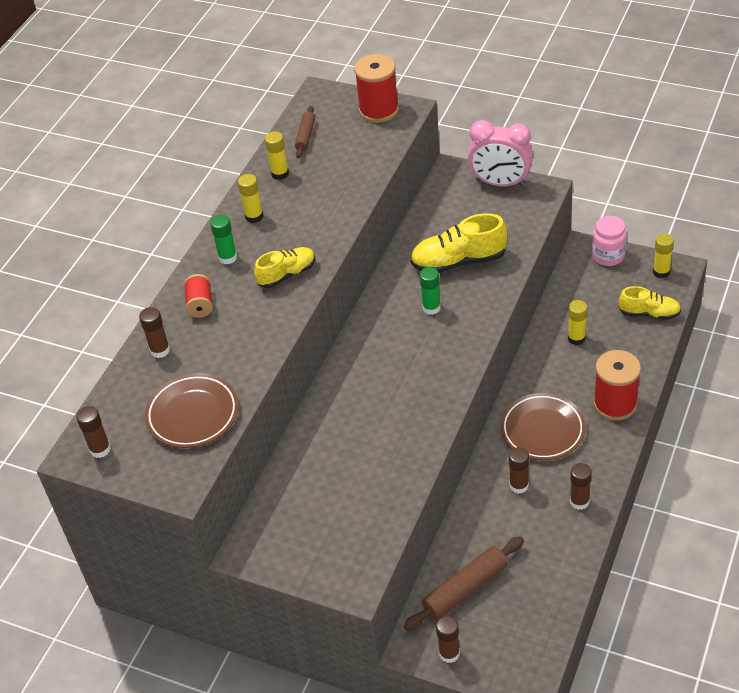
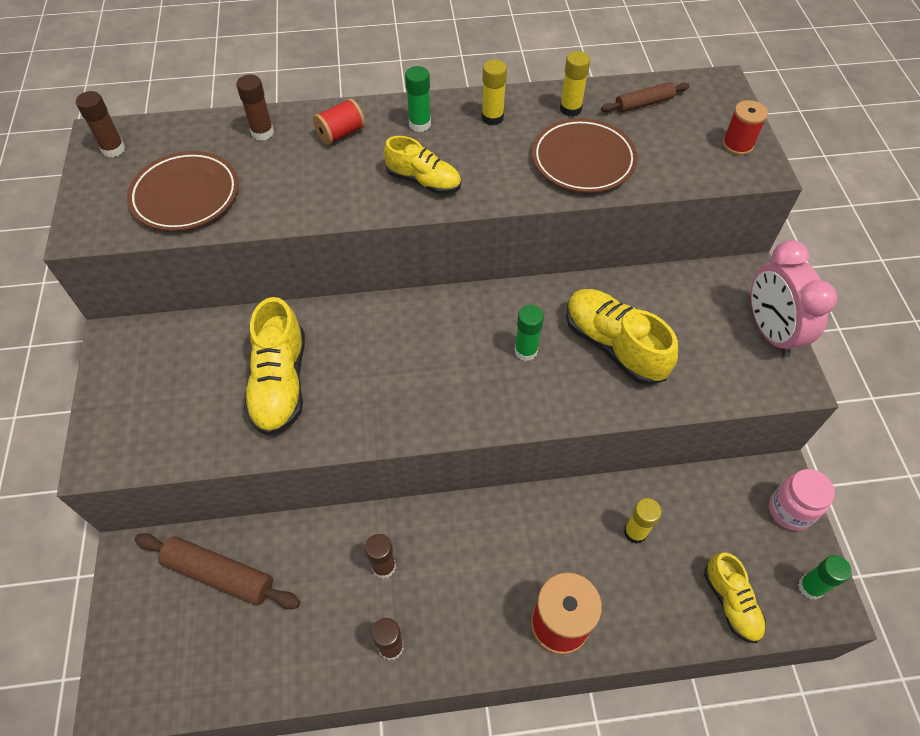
camera: 55 degrees right, 10 degrees up
red spool [354,54,399,123] -> red spool [722,100,768,155], size x0.58
brown glue stick [436,616,460,663] -> none
brown plate [501,393,586,460] -> brown plate moved to [532,118,638,193]
yellow glue stick [653,234,674,278] -> green glue stick [798,555,852,600]
none -> yellow shoe [244,297,305,436]

